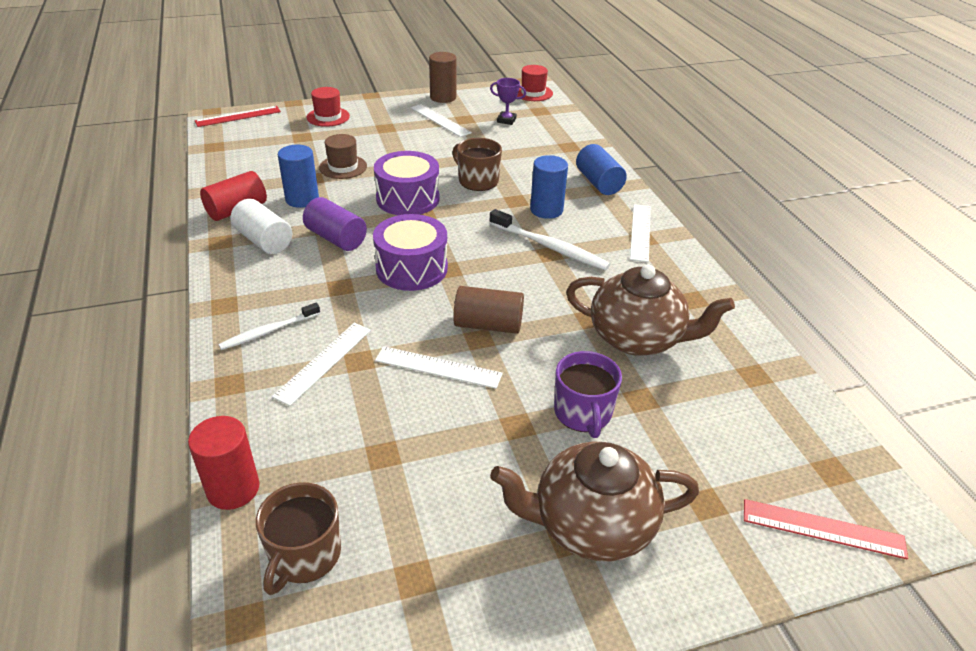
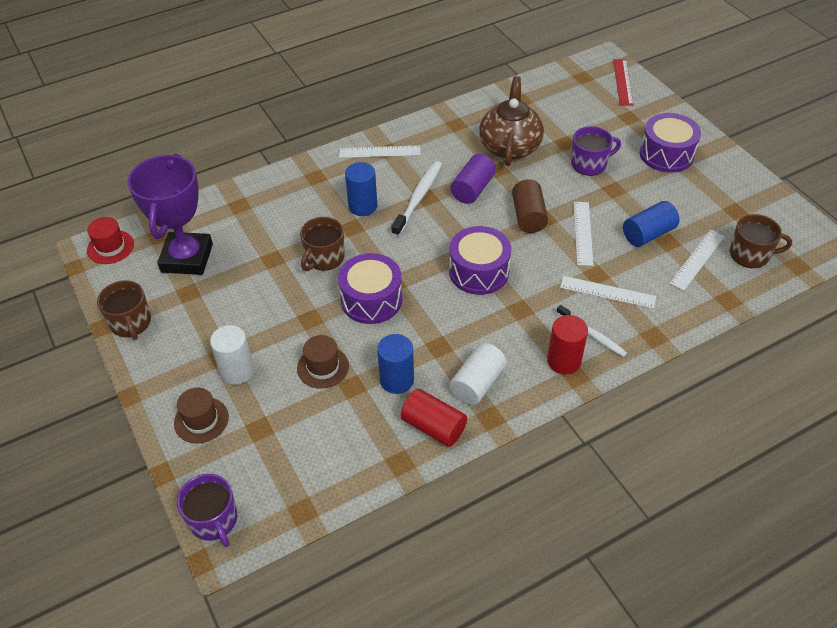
camera: 100 degrees left, 10 degrees up
red cylinder [188,416,259,510] -> red cylinder moved to [547,315,588,375]
red ruler [195,106,281,127] -> purple mug [177,474,237,547]
purple cylinder [303,197,367,251] -> purple cylinder moved to [451,154,496,204]
red hat [306,87,350,127] -> brown hat [174,387,229,444]
white ruler [411,104,472,137] -> white ruler moved to [669,230,725,291]
brown cylinder [429,52,456,103] -> brown mug [97,280,151,340]
purple trophy [490,78,526,125] -> purple trophy [128,153,213,275], size x2.46
brown teapot [490,441,699,562] -> purple drum [640,113,701,173]
blue cylinder [576,144,627,195] -> blue cylinder moved to [623,201,680,247]
none -> white cylinder [210,325,254,385]

